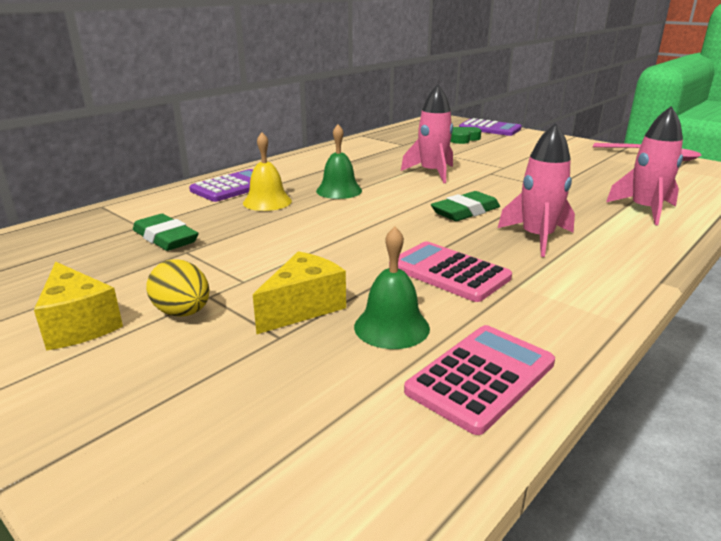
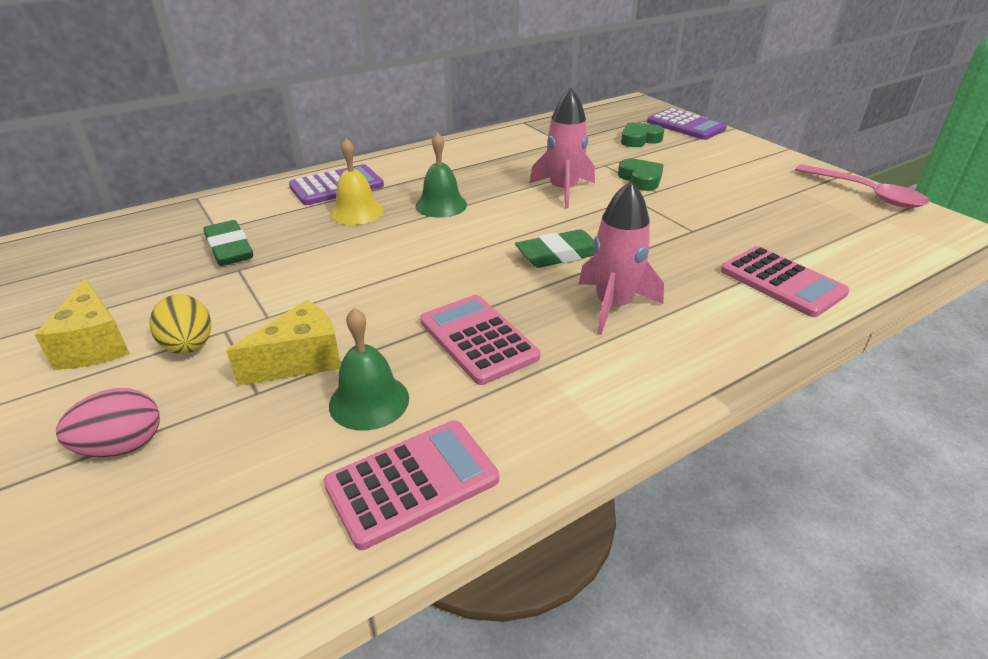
camera: 15 degrees right, 10 degrees up
pink rocket [606,106,683,225] -> pink calculator [721,246,850,317]
none -> pink egg [56,388,160,457]
none -> green heart [618,158,664,191]

